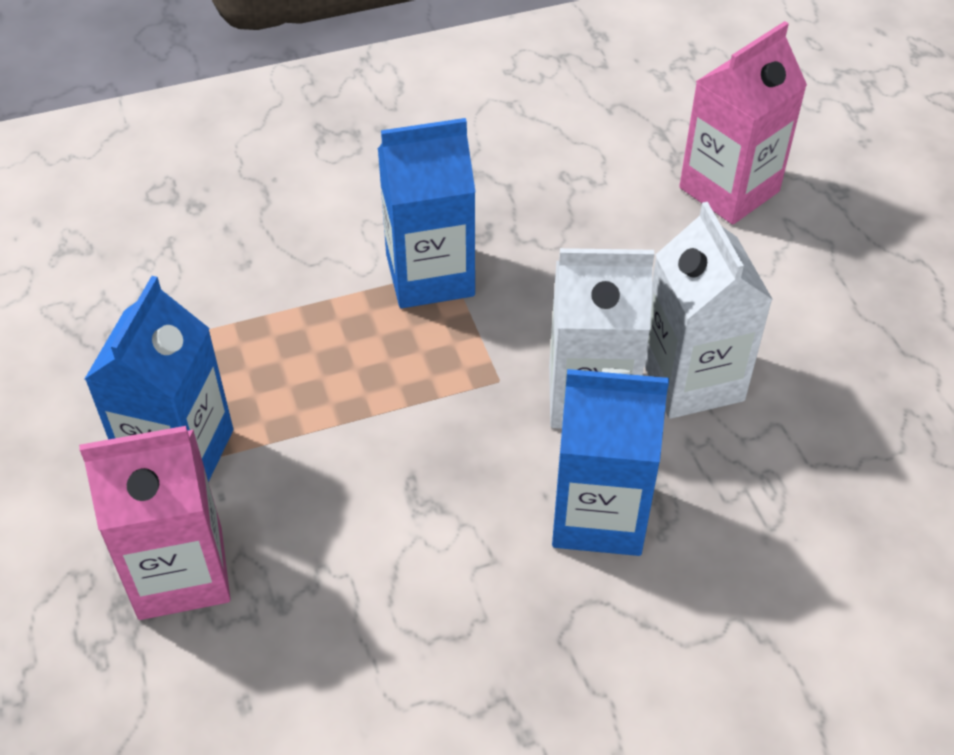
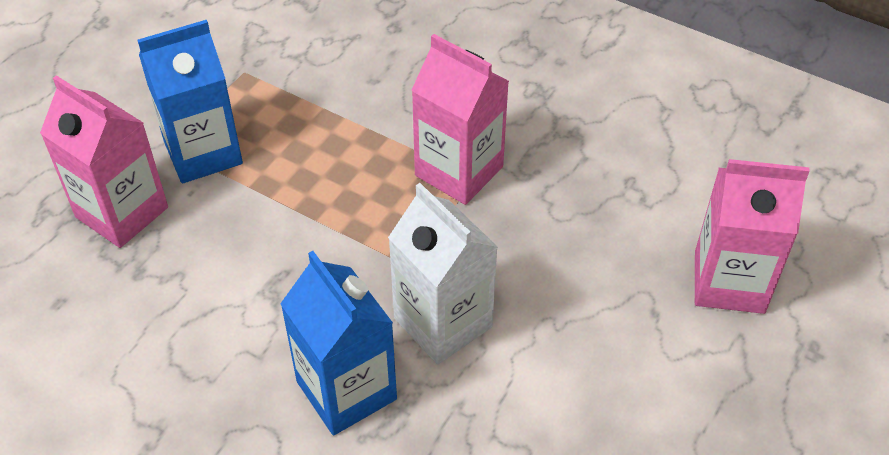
camera: 50 degrees right, 0 degrees up
blue carton [378,118,475,308] -> pink carton [411,34,509,205]
white carton [644,202,773,419] -> none

